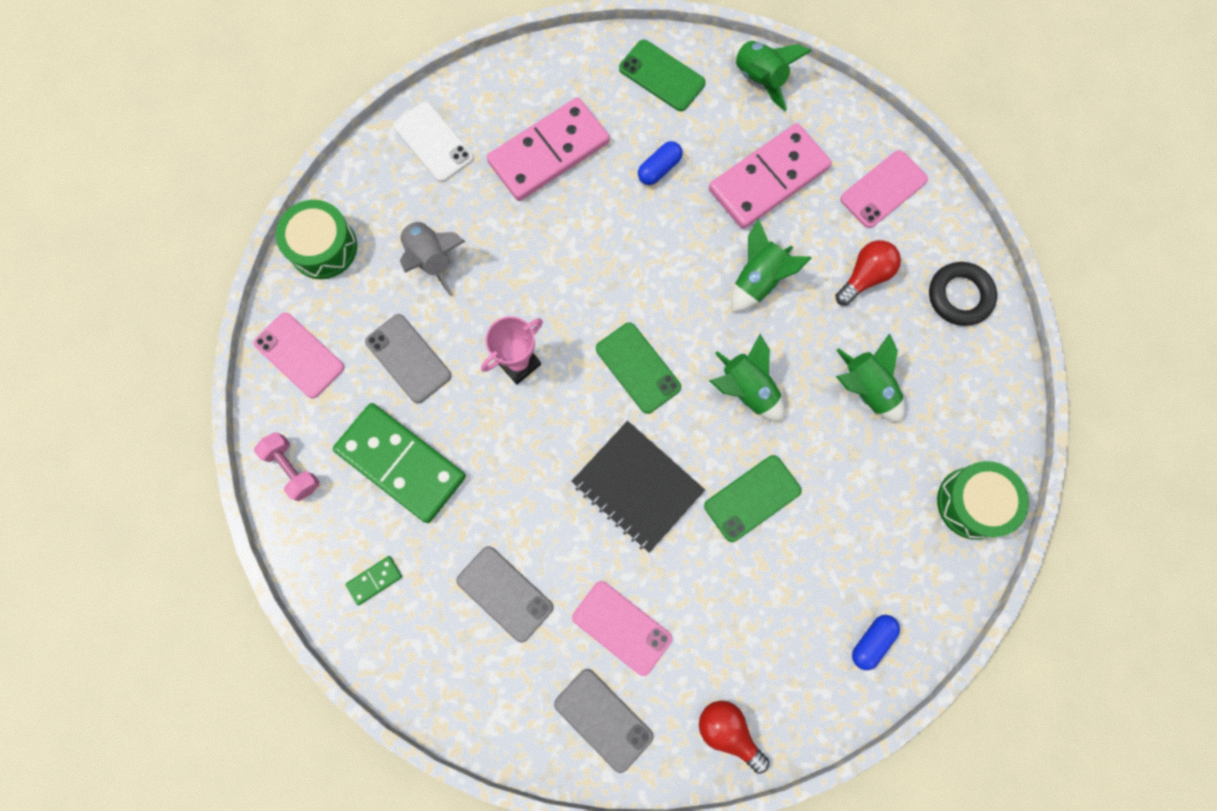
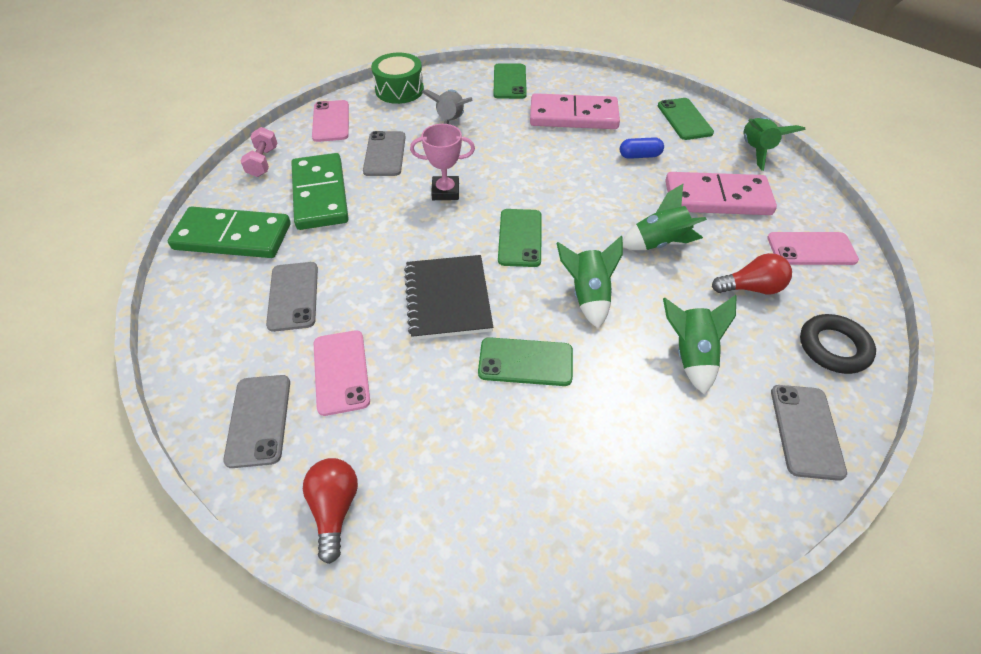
camera: 40 degrees right, 25 degrees down
green domino [345,556,402,605] -> green domino [168,207,291,258], size x2.48
white phone [393,101,474,182] -> green phone [494,63,527,99]
blue capsule [852,615,900,670] -> none
green drum [937,461,1029,540] -> none
none -> grey phone [771,385,847,481]

